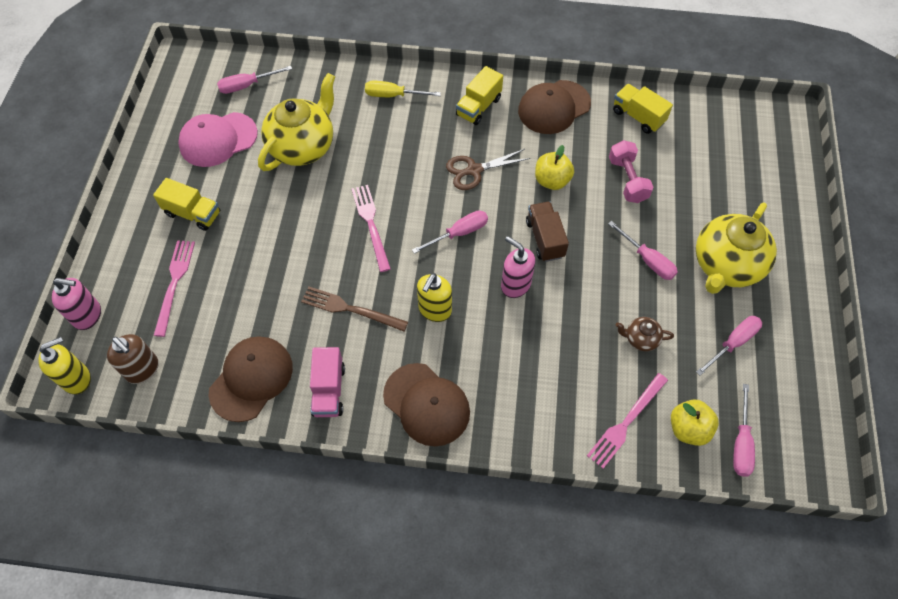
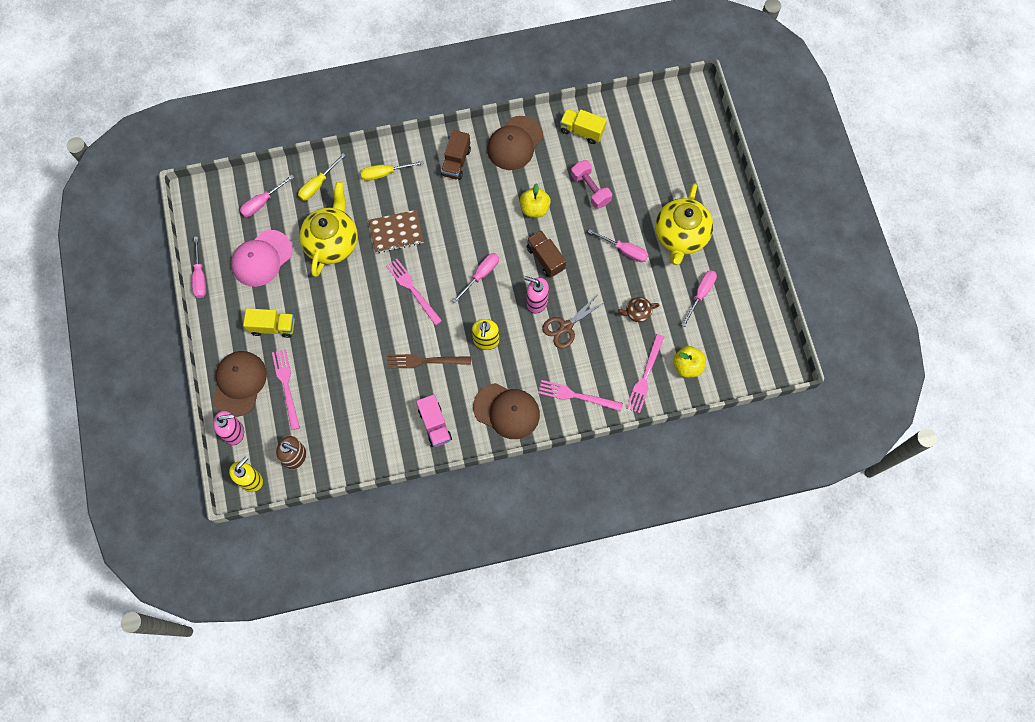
camera: 20 degrees left, 10 degrees up
brown cap [209,336,293,422] -> brown cap moved to [213,351,267,417]
brown scissors [446,149,530,190] -> brown scissors moved to [542,294,605,349]
yellow truck [456,66,503,125] -> brown truck [441,130,471,180]
pink screwdriver [733,384,755,477] -> pink screwdriver moved to [192,237,206,298]
none -> yellow screwdriver [298,154,346,201]
none -> brown notebook [368,210,424,253]
none -> pink fork [538,380,623,411]

